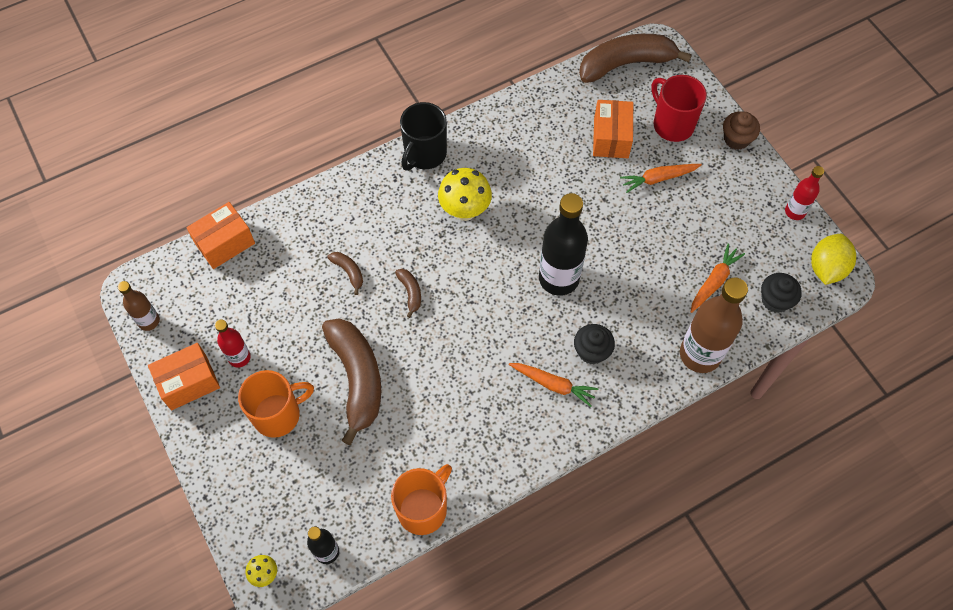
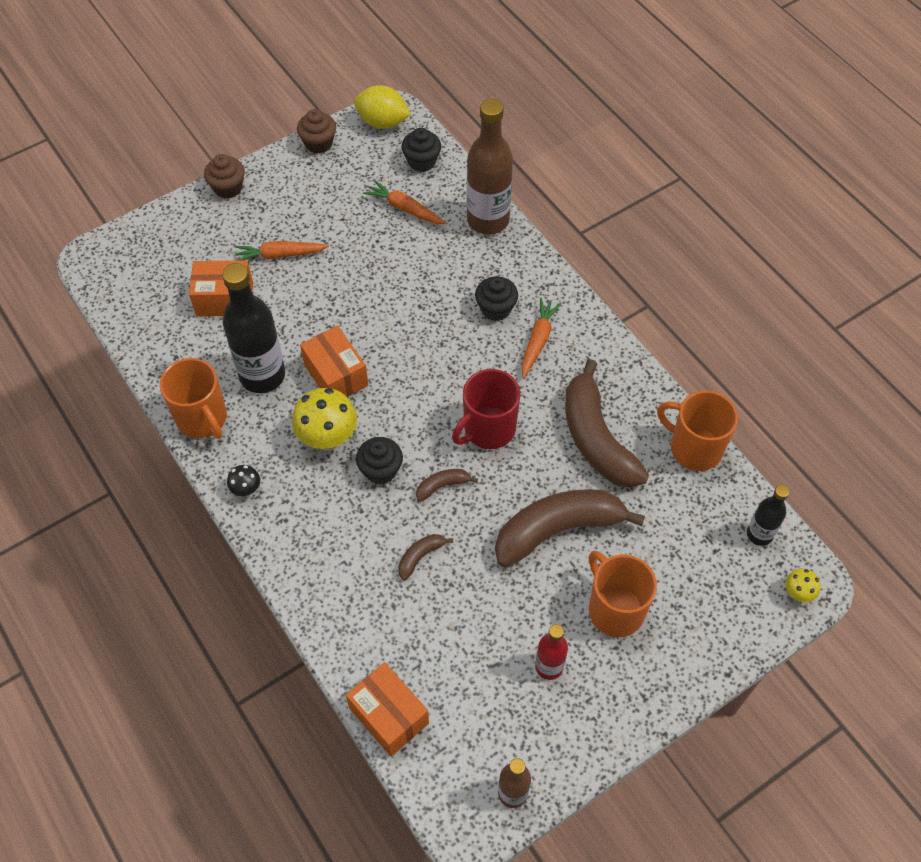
camera: 95 degrees left, 5 degrees down
orange box [148,343,220,410] -> orange box moved to [300,325,368,397]
black mug [400,102,447,171] -> black mushroom [227,465,260,497]
black bottle [539,193,588,296] -> black bottle moved to [222,263,285,393]
brown banana [579,34,692,83] -> brown banana moved to [565,359,649,488]
orange carrot [620,164,702,193] -> orange carrot turned 105 degrees clockwise [235,241,329,261]
red mug [651,75,707,142] -> red mug moved to [452,369,520,449]
red bottle [785,166,824,220] -> brown cupcake [297,109,336,154]
none -> orange mug [160,358,227,439]
none -> black cupcake [356,437,403,485]

